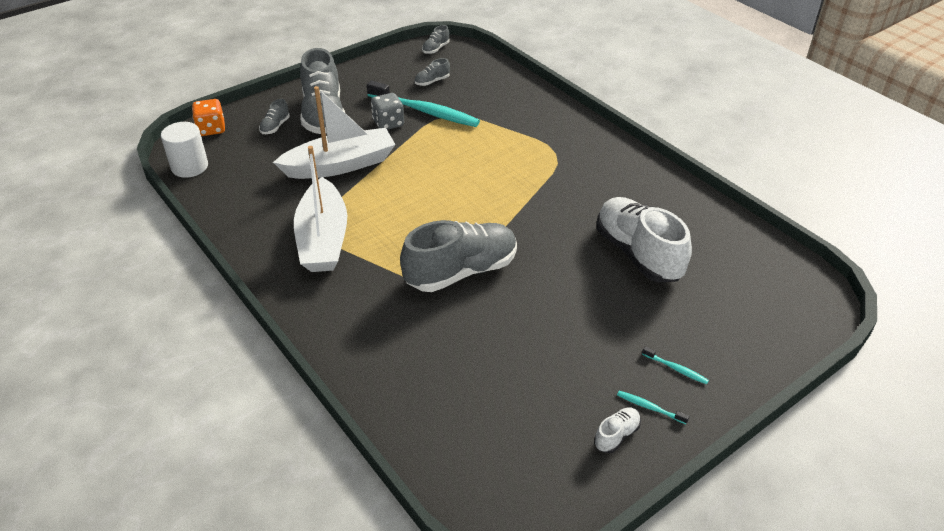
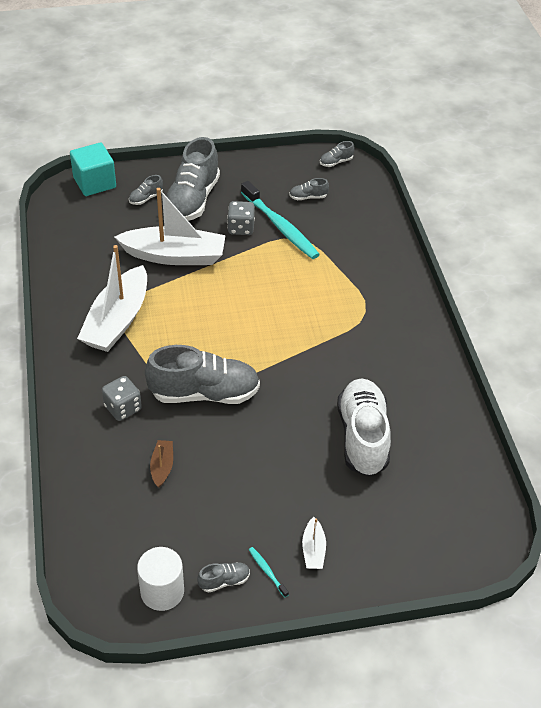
camera: 25 degrees right, 5 degrees up
white cylinder [161,122,208,178] -> white cylinder moved to [137,547,184,611]
orange dice [192,99,225,136] -> turquoise cube [70,143,116,196]
white shoe [594,407,641,453] -> grey shoe [197,562,250,593]
turquoise toothbrush [642,346,709,385] -> white boat [302,517,326,569]
none -> grey dice [102,376,142,421]
none -> brown boat [150,440,173,488]

